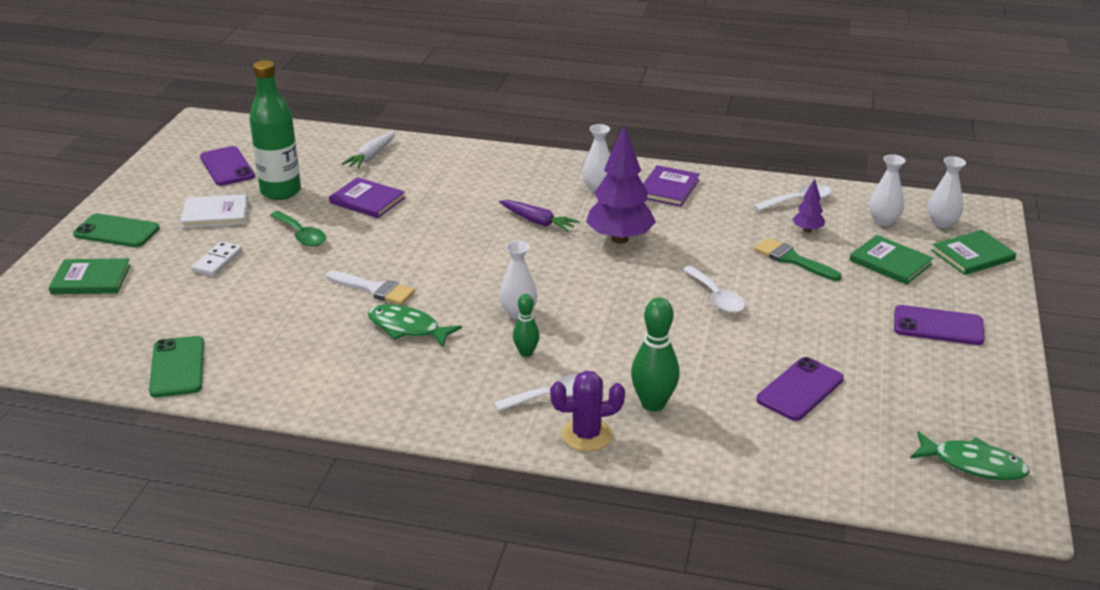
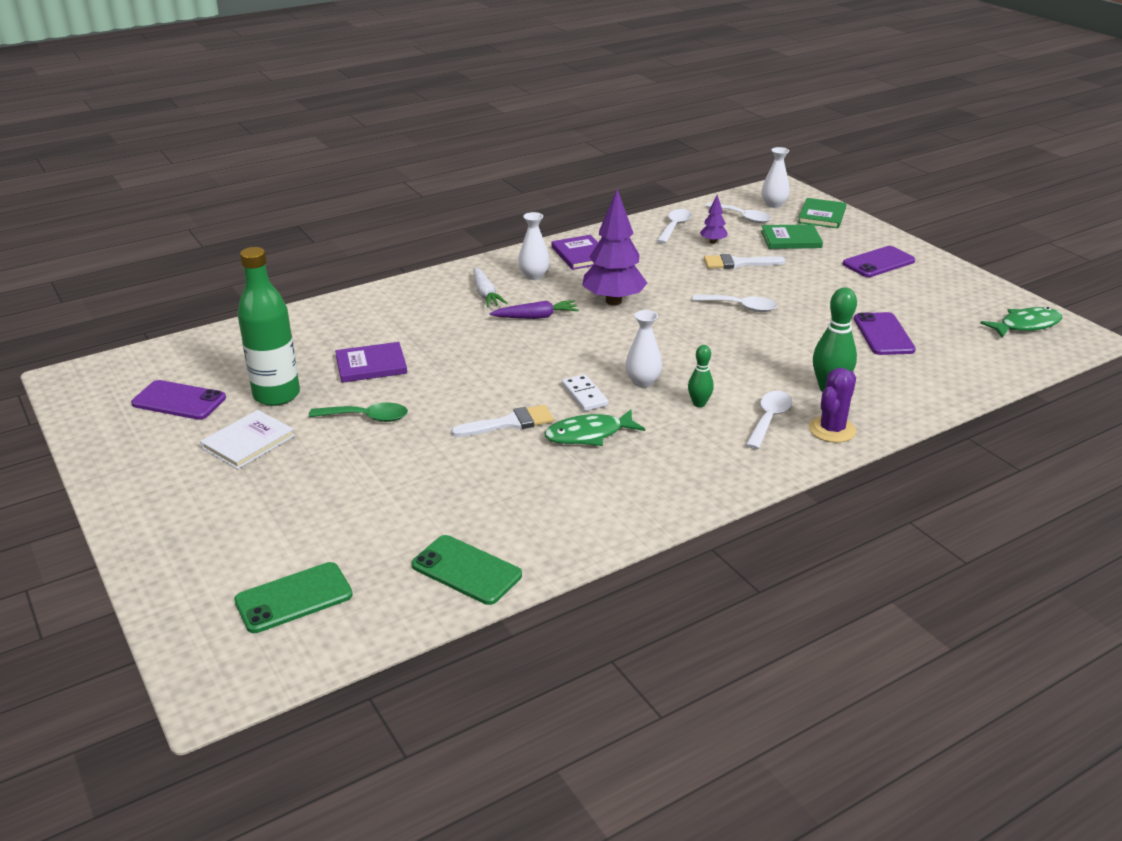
camera: 45 degrees left, 0 degrees up
green book [49,258,131,294] -> none
green phone [73,214,160,247] -> green phone moved to [234,562,353,633]
white domino [192,241,242,276] -> white domino moved to [562,374,609,411]
white carrot [341,131,395,169] -> white carrot moved to [473,267,508,307]
green brush [754,238,842,281] -> white brush [704,254,786,269]
white vase [869,155,906,226] -> white spoon [705,203,771,223]

